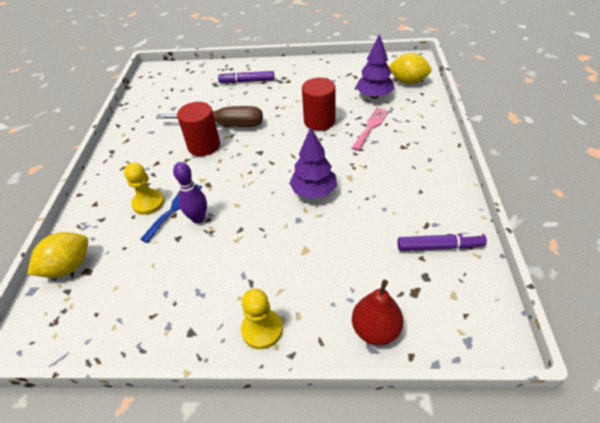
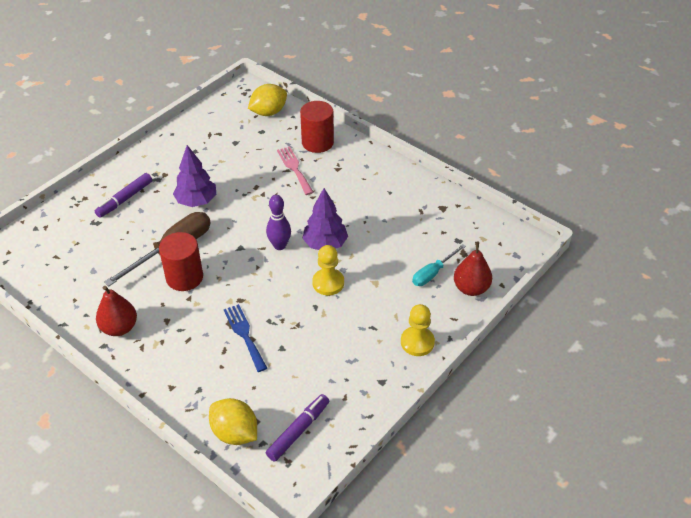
camera: 55 degrees left, 0 degrees up
yellow lemon [27,232,88,278] -> yellow lemon turned 45 degrees counterclockwise [209,398,257,445]
yellow pawn [124,162,165,215] -> yellow pawn moved to [312,245,344,295]
purple bowling pin [173,162,207,223] -> purple bowling pin moved to [266,195,291,250]
red cylinder [302,78,336,131] -> red cylinder moved to [300,101,334,153]
purple tree [356,34,394,99] -> purple tree moved to [173,145,216,207]
purple marker [398,233,487,251] -> purple marker moved to [266,394,329,462]
none -> red pear [96,286,137,336]
none -> turquoise screwdriver [412,244,466,286]

